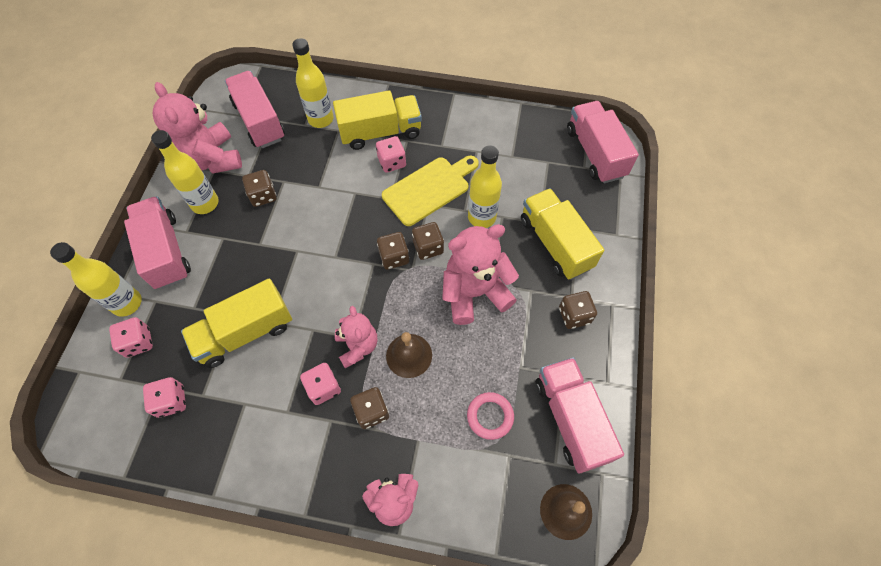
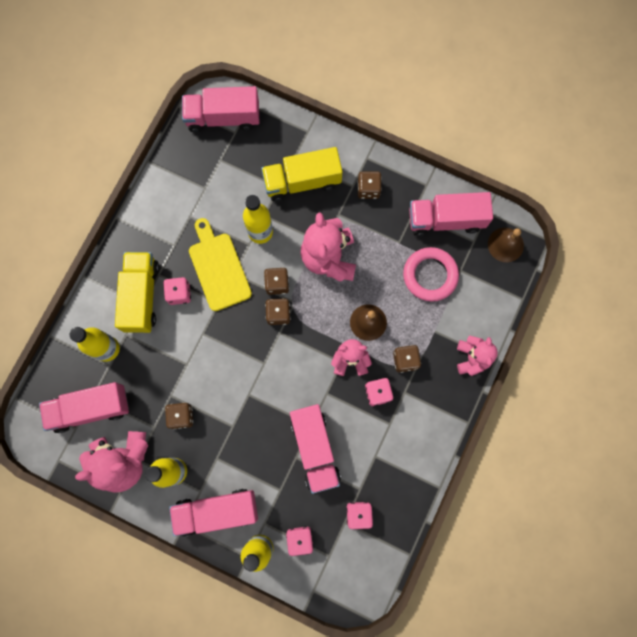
camera: 75 degrees left, 15 degrees up
yellow truck [181,279,292,368] -> pink truck [290,404,341,494]
pink ring [467,392,514,440] -> pink ring [403,247,459,301], size x1.56

